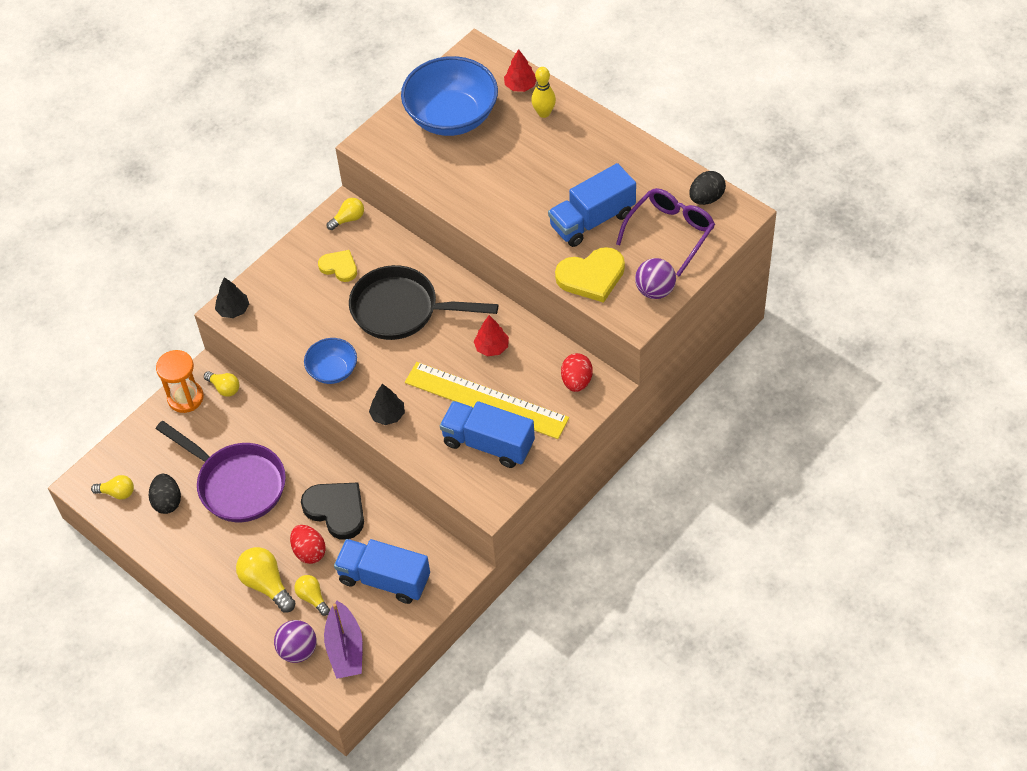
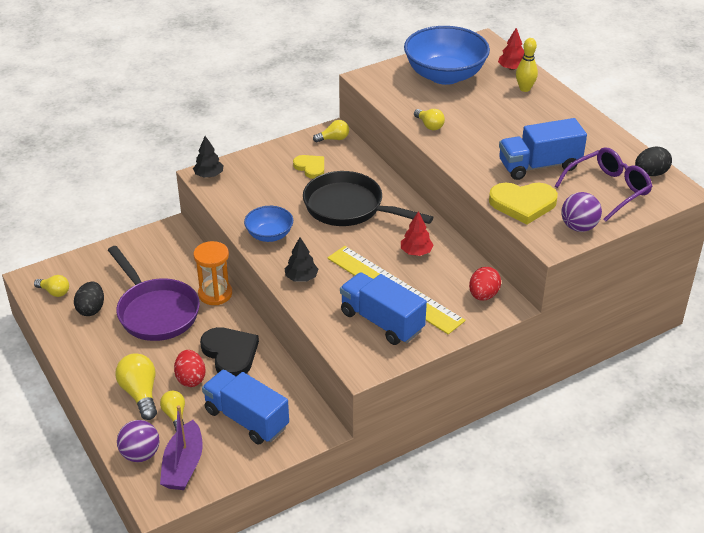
camera: 15 degrees right, 15 degrees down
orange hourglass [156,350,204,413] -> orange hourglass moved to [194,241,232,305]
yellow light bulb [204,371,240,397] -> yellow light bulb moved to [414,109,445,130]

